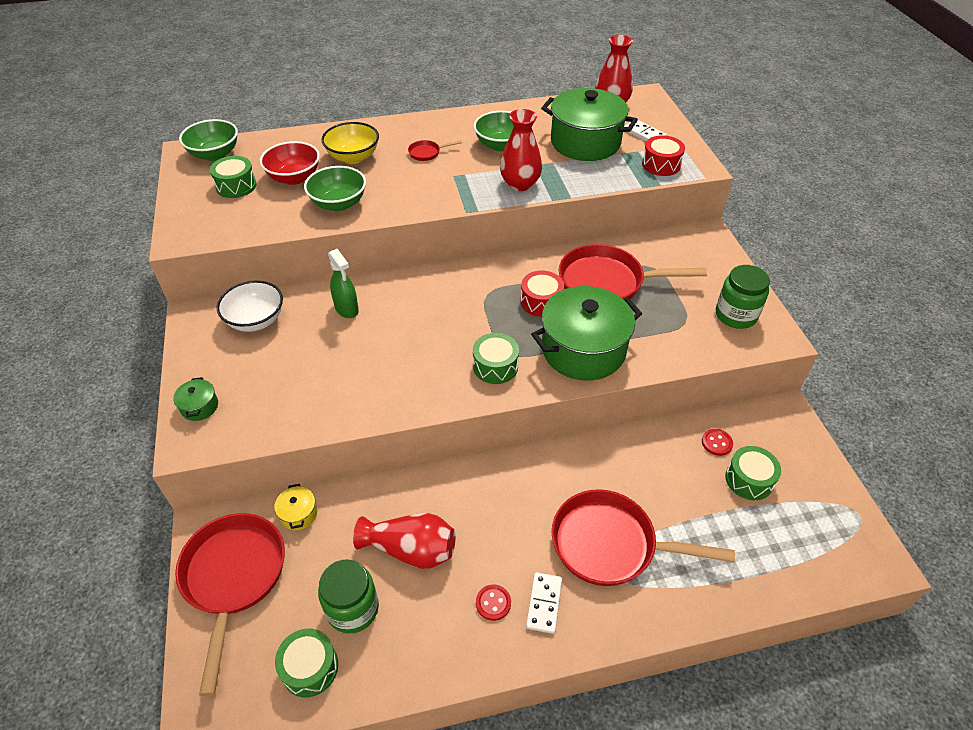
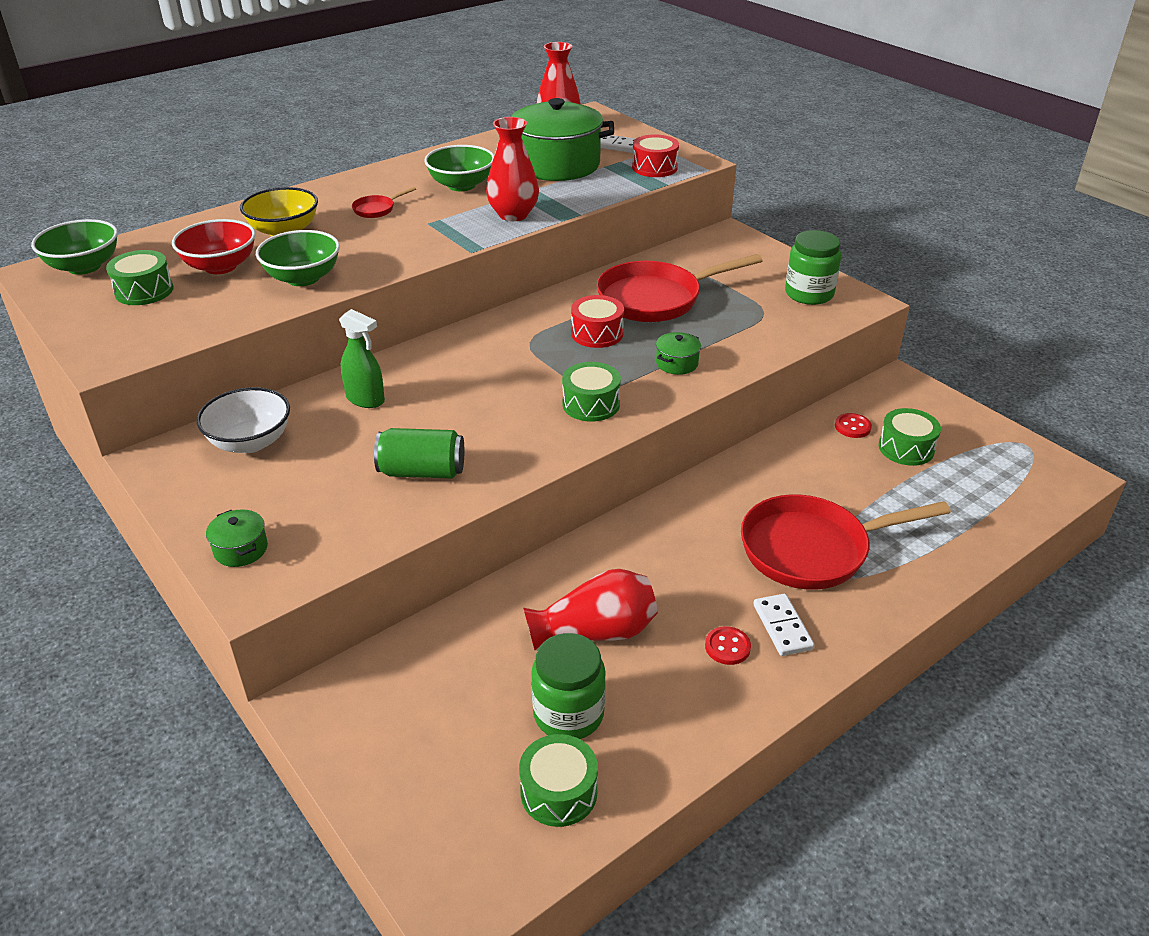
camera: 25 degrees left, 10 degrees down
red pan [175,513,285,696] -> none
yellow pot [274,484,317,530] -> none
green pot [531,286,642,381] -> green pot [656,332,701,375], size x0.41
none -> green can [374,428,464,479]

